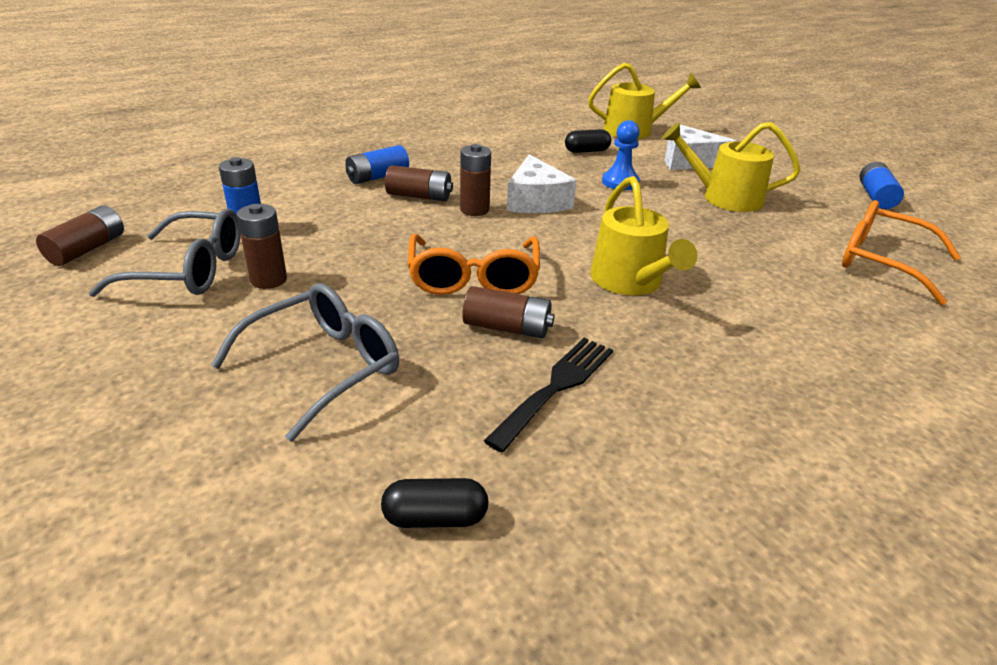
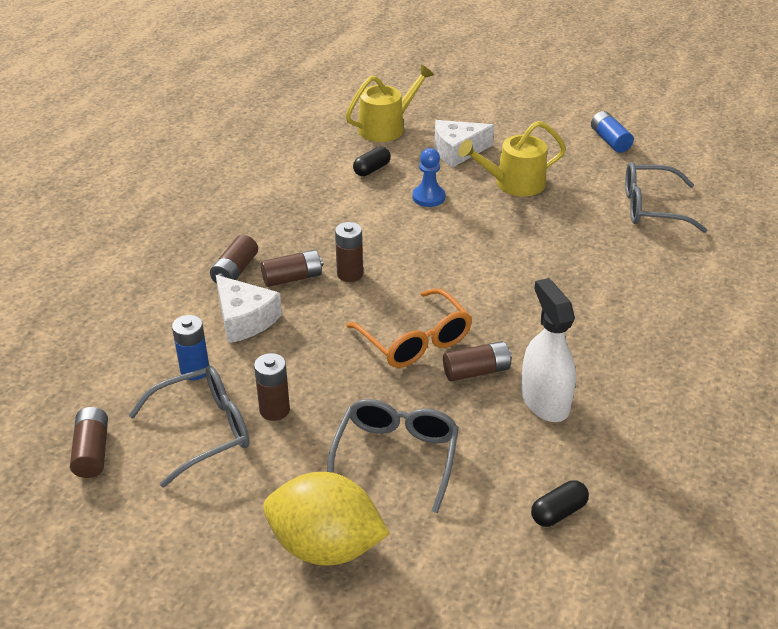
camera: 30 degrees left, 5 degrees up
blue battery [345,145,409,184] -> brown battery [210,235,258,284]
black fork [484,338,613,452] -> white spray bottle [521,278,576,422]
white cheese [507,154,576,213] -> white cheese moved to [216,275,282,343]
yellow watering can [590,176,697,295] -> none
orange glasses [842,200,961,305] -> grey glasses [625,162,707,233]
none -> yellow lemon [263,472,390,565]

